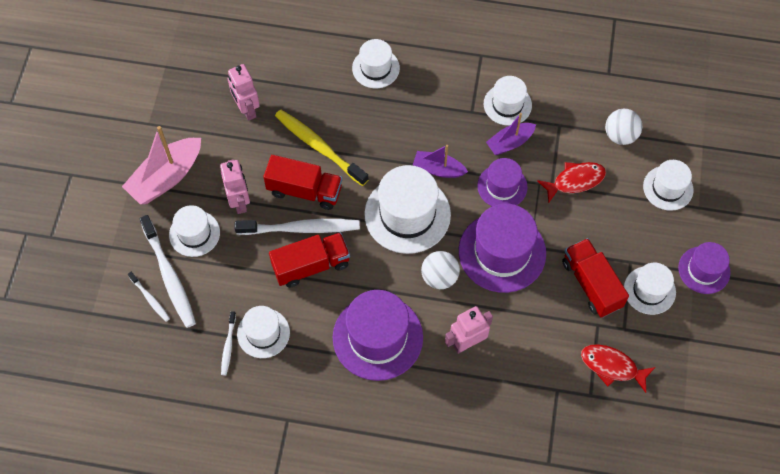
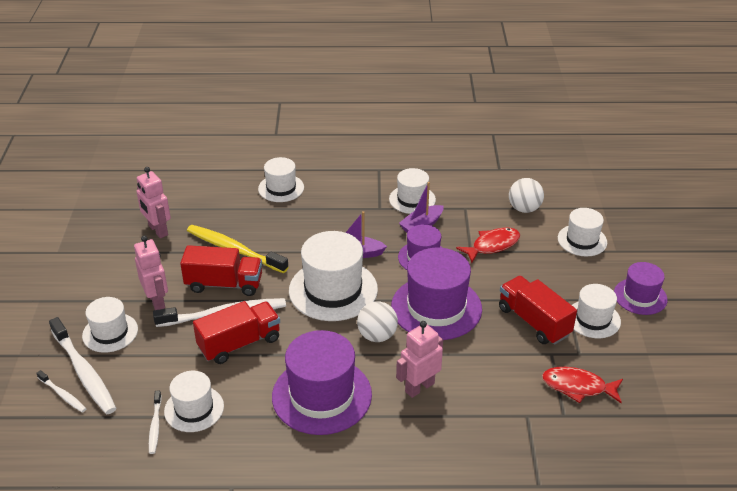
camera: 10 degrees left, 25 degrees down
pink boat [122,126,201,205] -> none

